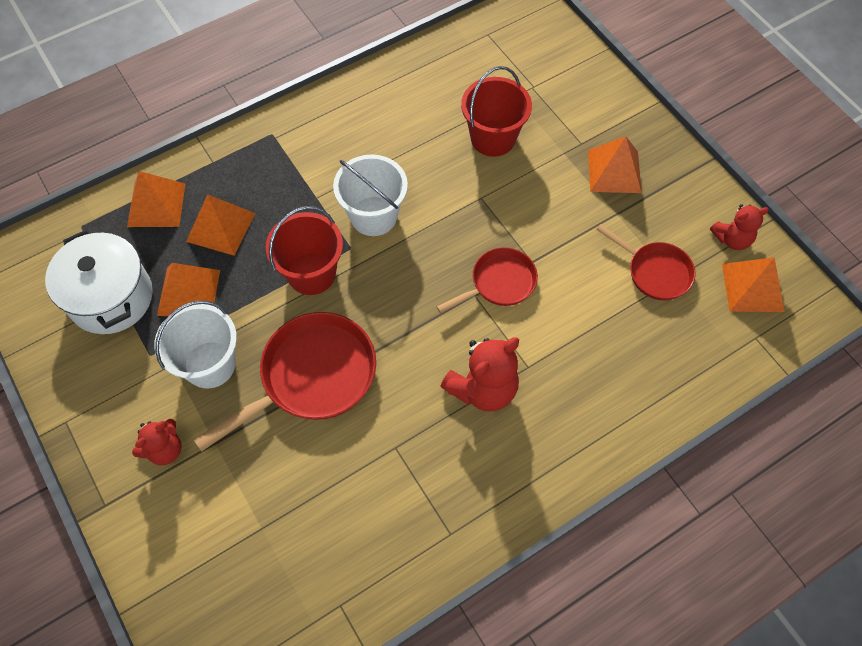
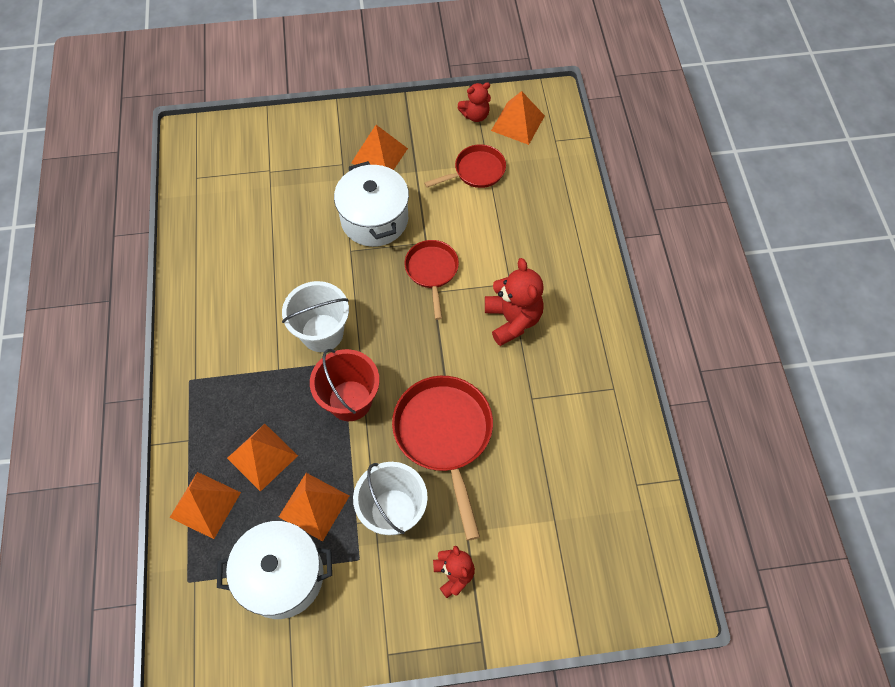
camera: 65 degrees left, 0 degrees up
red bucket [461,66,532,157] -> none
red teddy bear [710,204,769,250] -> red teddy bear turned 60 degrees clockwise [457,82,491,122]
none -> white pot [334,161,409,247]

